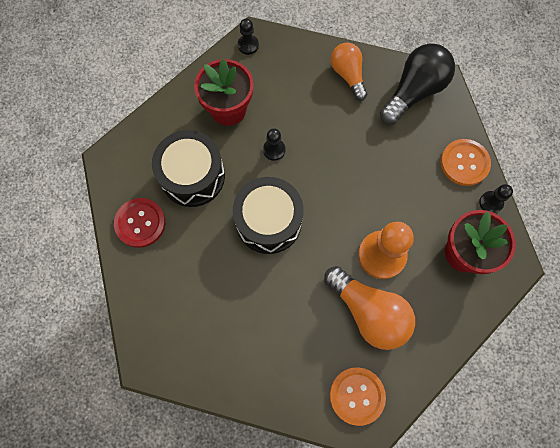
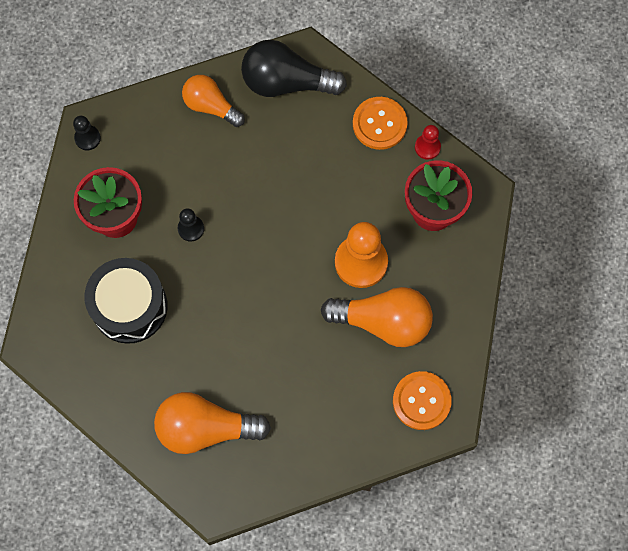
camera: 35 degrees left, 0 degrees up
red button [114,198,166,248] -> none
black drum [233,177,304,254] -> none
black light bulb [380,43,455,125] -> black light bulb turned 90 degrees counterclockwise [241,40,347,97]
black pawn [479,184,513,214] -> red pawn [415,125,441,160]
none -> orange light bulb [154,392,271,454]

